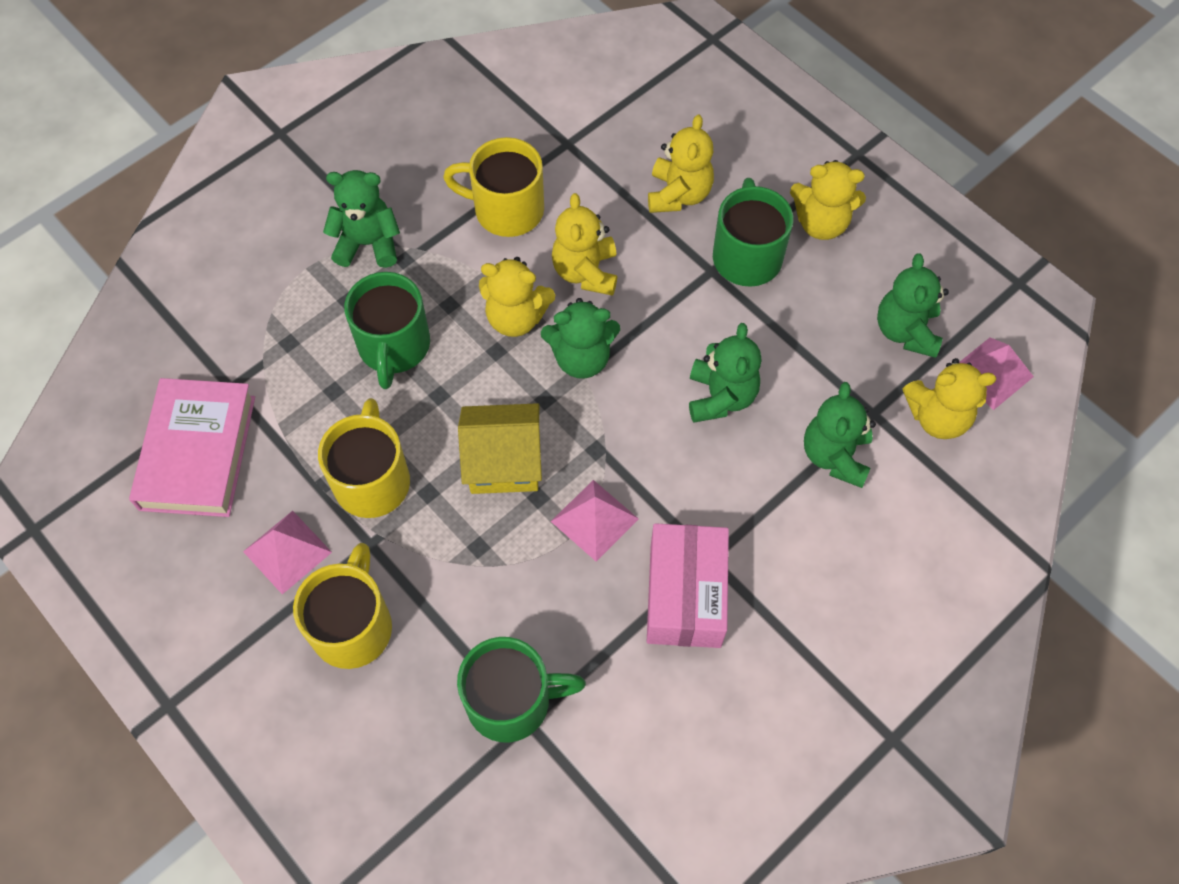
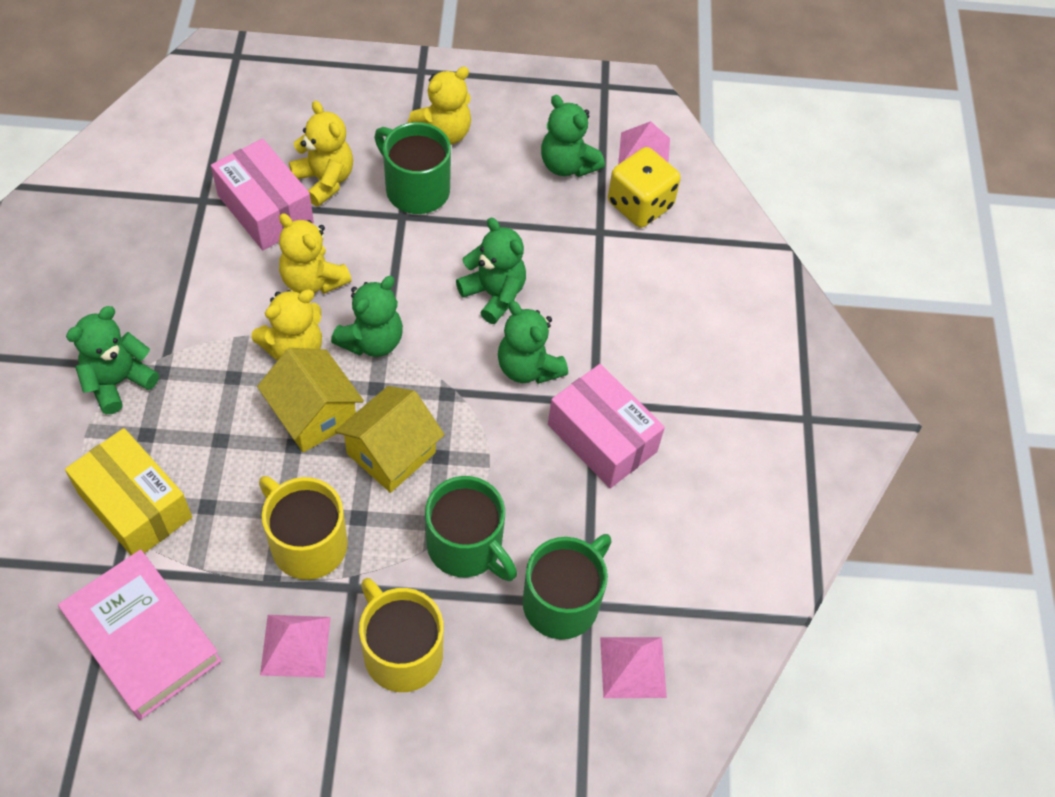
camera: 50 degrees left, 5 degrees down
green mug [344,272,430,389] -> green mug moved to [425,476,517,581]
yellow mug [443,137,544,237] -> none
pink pyramid [551,480,638,562] -> pink pyramid moved to [600,637,667,698]
green teddy bear [804,382,876,488] -> green teddy bear moved to [498,301,568,384]
yellow teddy bear [902,358,996,439] -> yellow dice [608,147,681,228]
none -> yellow box [65,428,192,555]
none -> pink box [211,139,314,250]
none -> yellow house [257,348,364,452]

